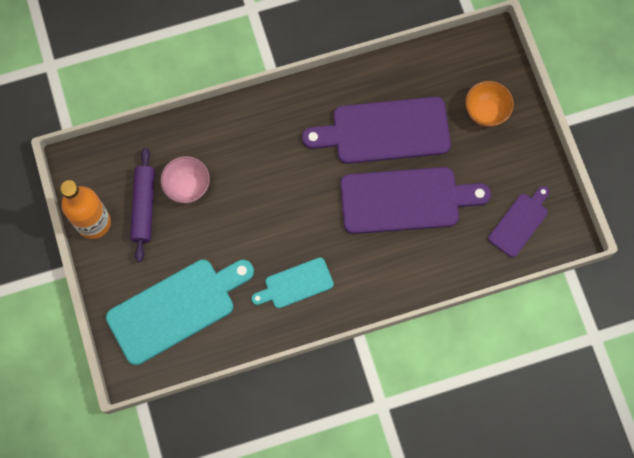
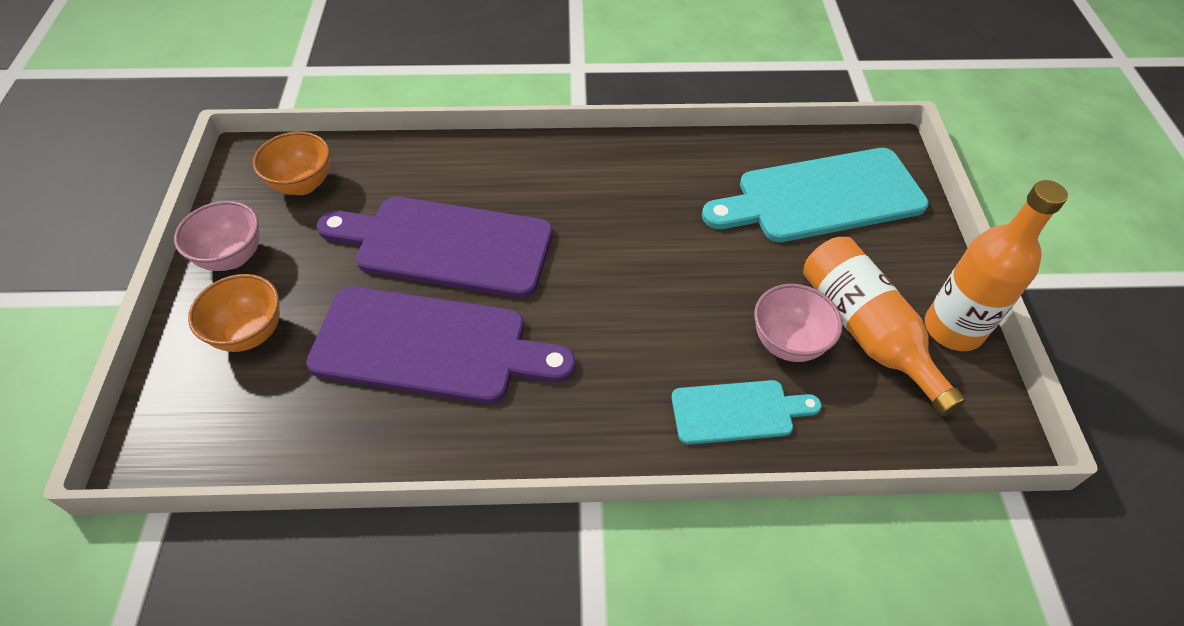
camera: 165 degrees left, 20 degrees down
purple rolling pin [130,148,155,262] -> orange bottle [803,237,966,416]
turquoise cutting board [251,257,334,308] -> turquoise cutting board moved to [671,380,822,445]
purple cutting board [488,186,549,257] -> orange bowl [253,132,330,195]
none -> pink bowl [174,201,260,271]

